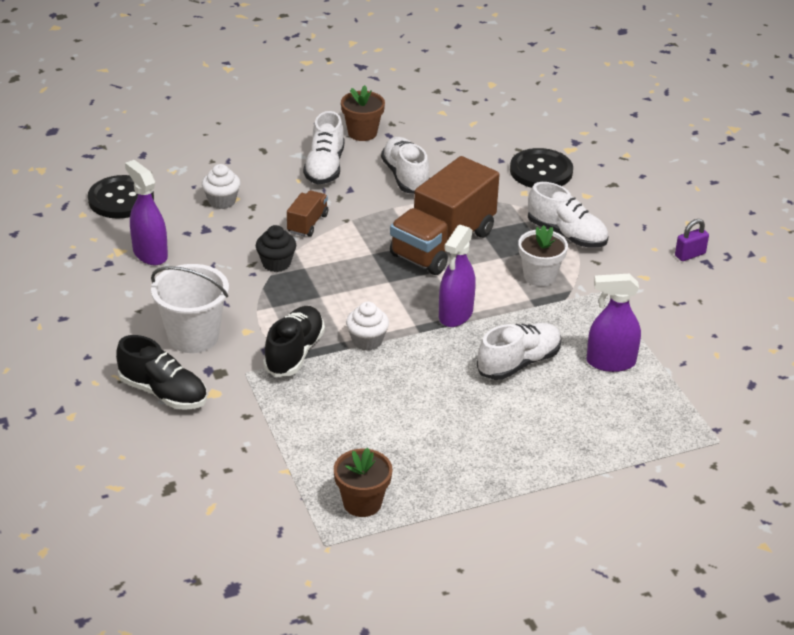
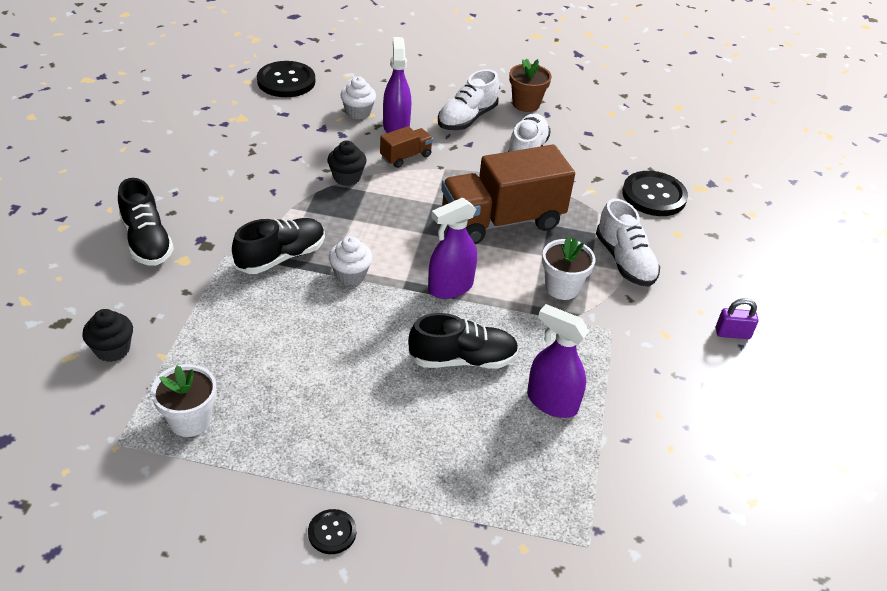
camera: 30 degrees right, 5 degrees up
purple spray bottle [125,160,168,265] -> purple spray bottle moved to [383,37,411,133]
white bucket [151,264,229,353] -> none
brown flower pot [334,448,392,517] -> white flower pot [151,364,216,437]
white shoe [477,323,562,380] -> black shoe [408,313,519,369]
none -> black cupcake [82,309,133,362]
none -> black button [308,509,356,554]

